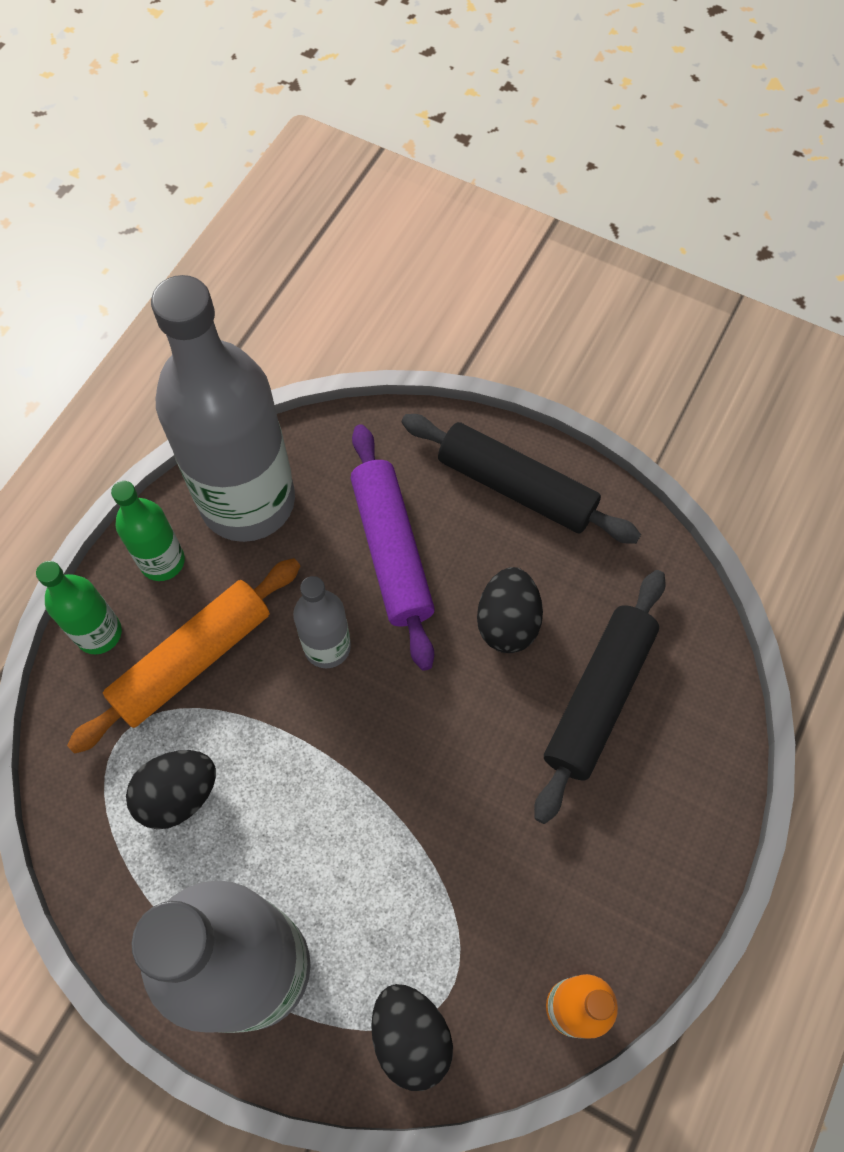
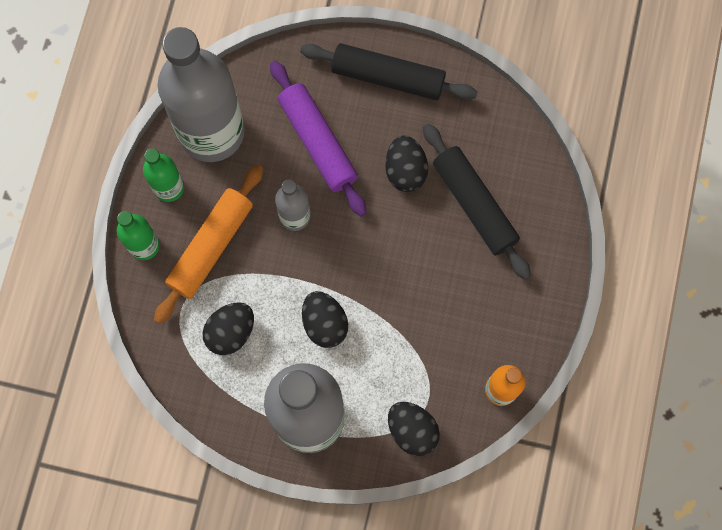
camera: 15 degrees left, 10 degrees up
black rolling pin [534,570,665,824] -> black rolling pin turned 45 degrees counterclockwise [423,123,531,280]
none -> black egg [302,291,348,348]

